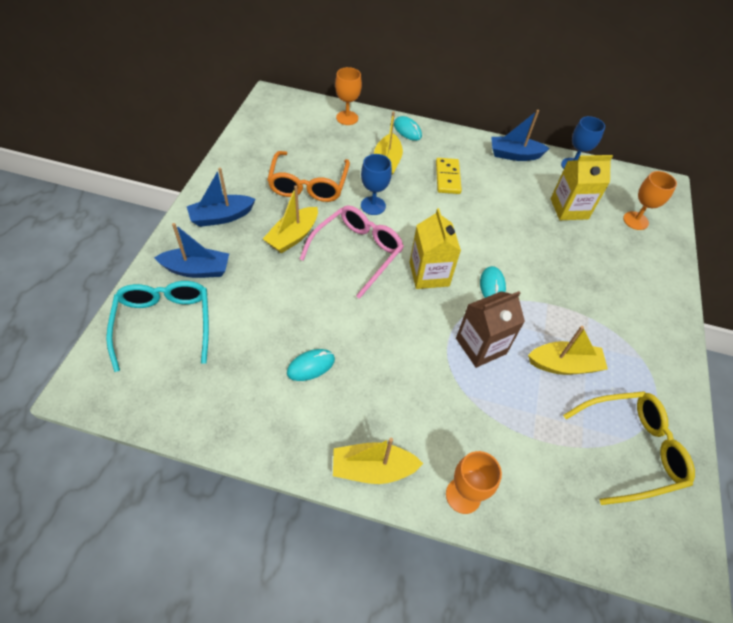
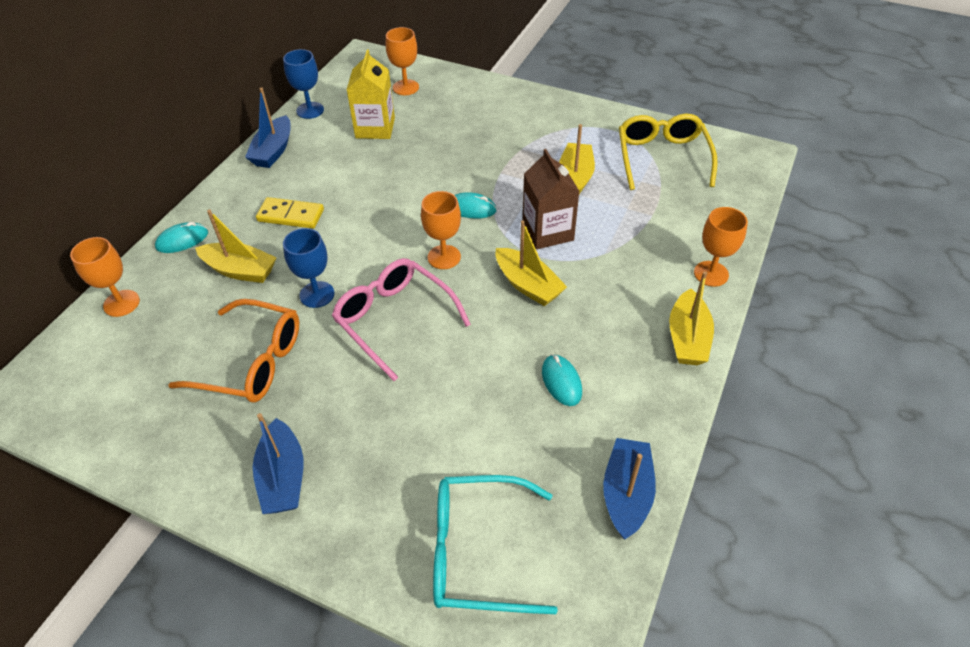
camera: 75 degrees left, 5 degrees down
blue boat [154,223,229,278] -> blue boat moved to [603,438,656,539]
yellow boat [263,185,318,254] -> yellow boat moved to [495,221,567,306]
yellow carton [409,208,461,289] -> orange goblet [421,191,461,269]

